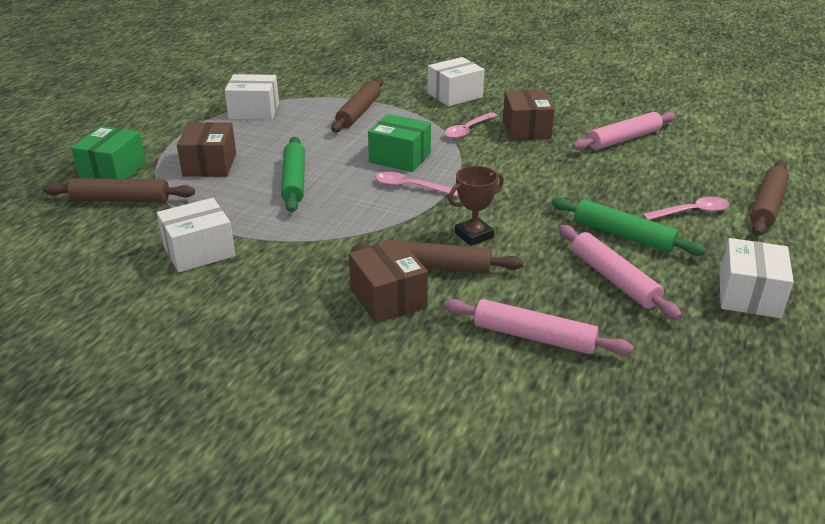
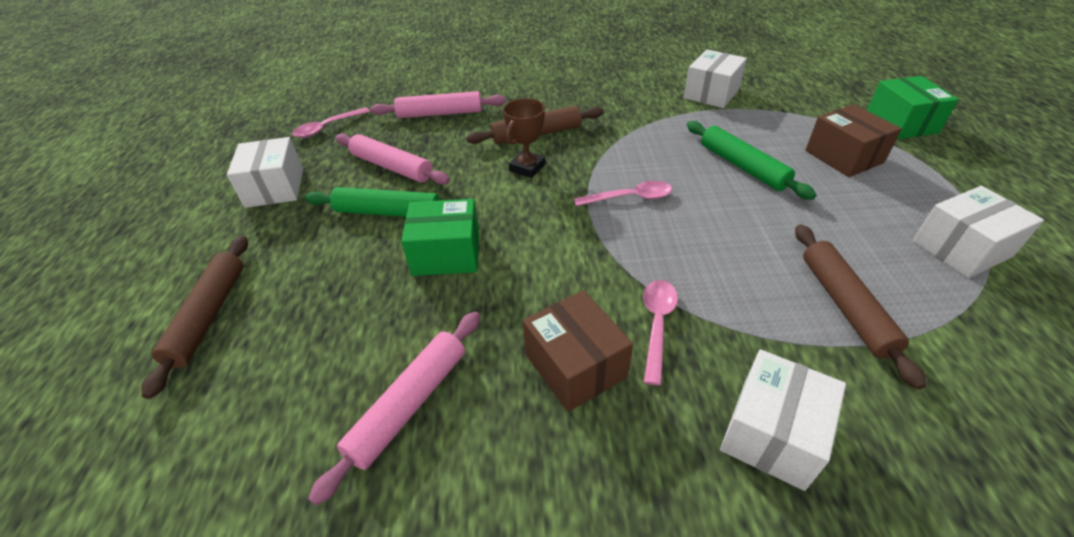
camera: 155 degrees right, 10 degrees up
brown rolling pin [42,178,195,202] -> none
brown box [349,239,428,323] -> none
green box [368,114,431,172] -> green box moved to [401,199,479,276]
pink spoon [642,197,729,220] -> pink spoon moved to [292,107,370,138]

